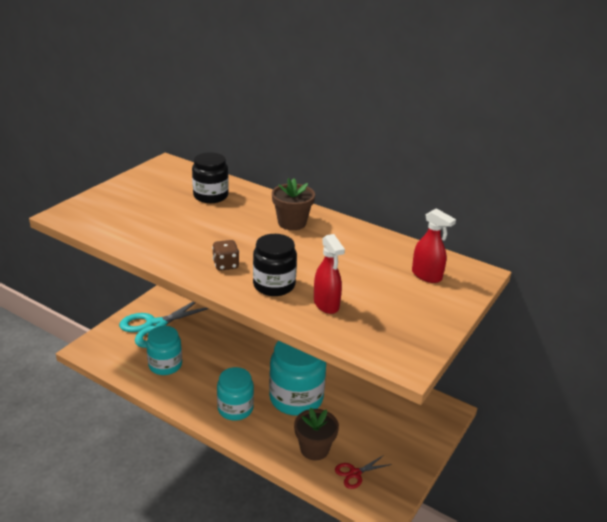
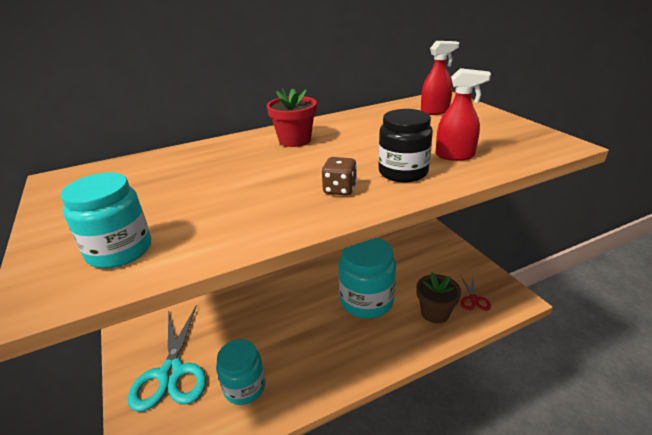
camera: 55 degrees left, 0 degrees up
black jar [192,152,229,203] -> none
turquoise jar [217,367,254,421] -> turquoise jar moved to [61,172,151,269]
brown flower pot [272,178,315,230] -> red flower pot [267,88,317,147]

